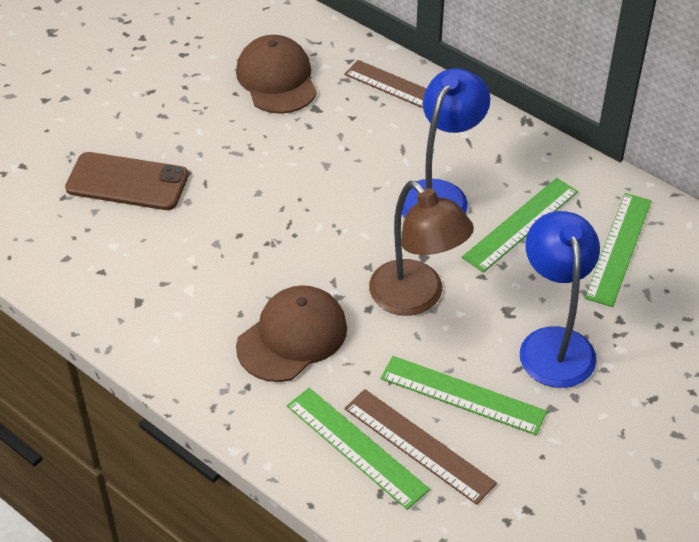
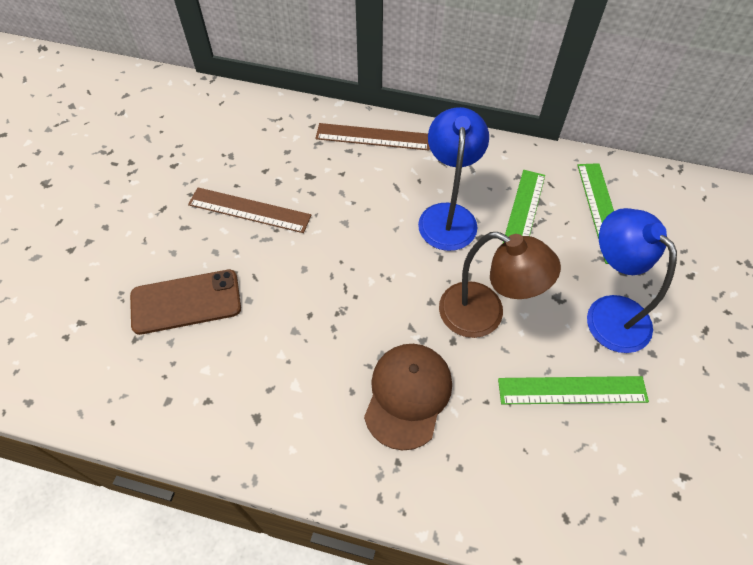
camera: 25 degrees left, 10 degrees up
brown cap [236,35,317,114] -> none
green ruler [287,388,430,510] -> none
brown ruler [344,389,497,505] -> brown ruler moved to [188,188,311,233]

